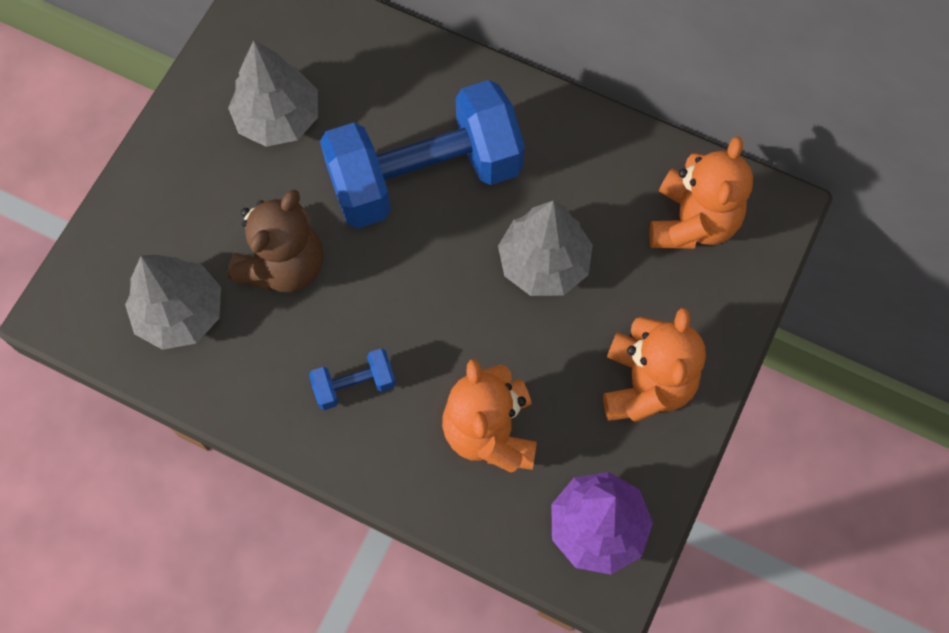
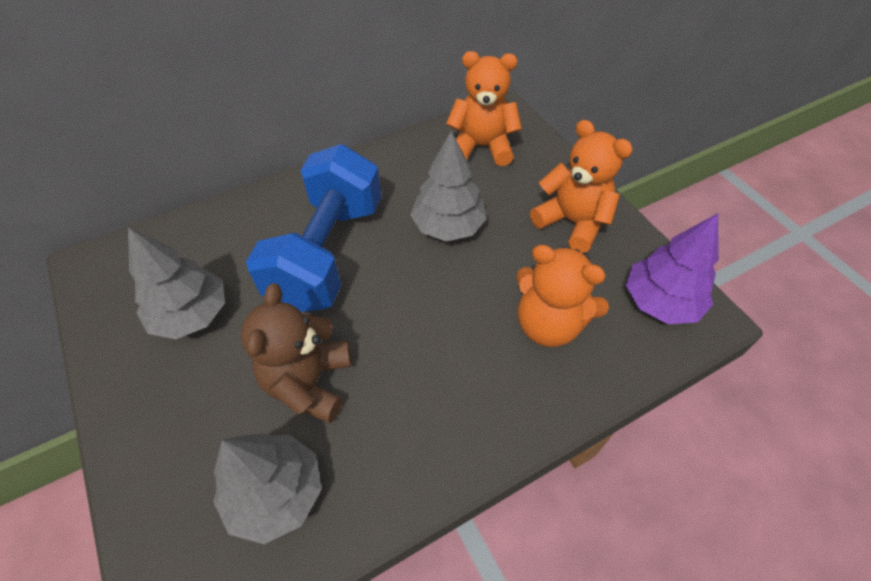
camera: 55 degrees left, 15 degrees down
brown teddy bear [227,189,323,292] -> brown teddy bear turned 150 degrees counterclockwise [241,284,351,423]
blue dumbbell [309,349,396,410] -> none
orange teddy bear [649,136,753,249] -> orange teddy bear turned 45 degrees counterclockwise [446,51,522,166]

